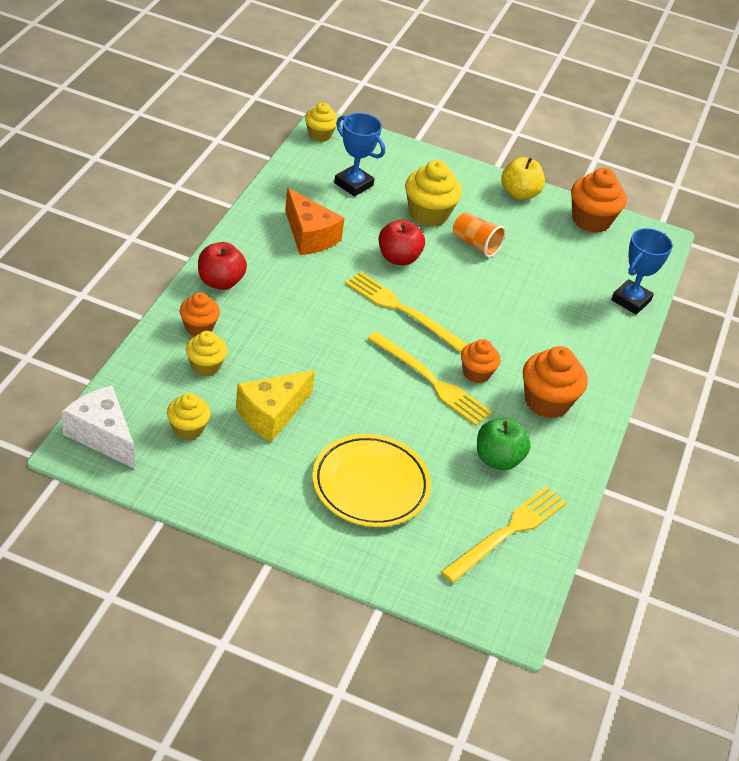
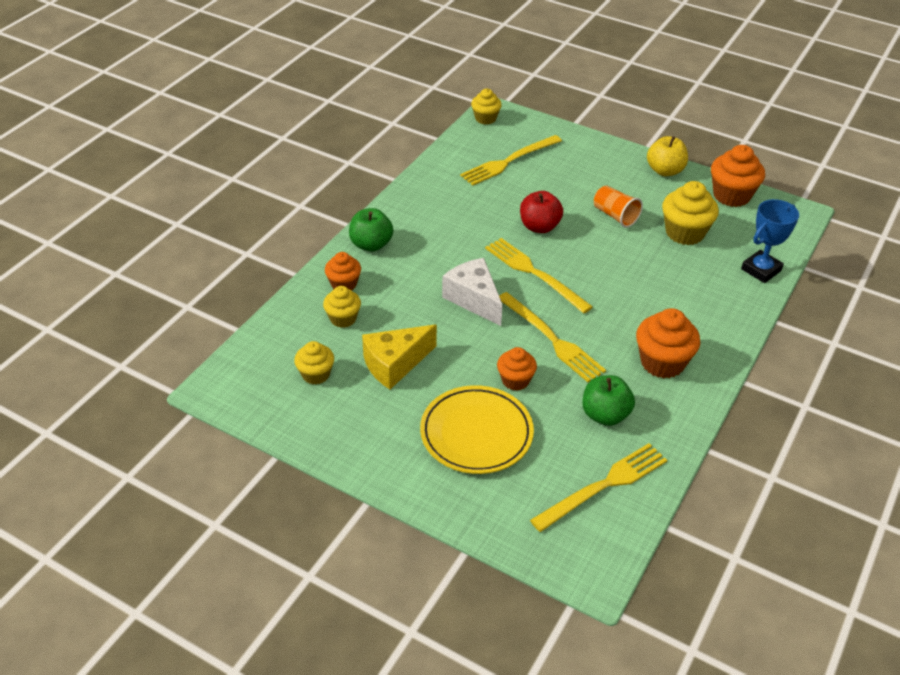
camera: 15 degrees right, 0 degrees up
white cheese [62,386,135,469] -> white cheese moved to [442,258,503,326]
red apple [198,242,247,290] -> green apple [349,208,393,252]
orange cheese [285,188,345,255] -> none
blue trophy [334,113,385,196] -> yellow fork [460,135,562,186]
yellow cupcake [405,160,462,227] -> yellow cupcake moved to [662,181,719,245]
orange cupcake [461,339,500,383] -> orange cupcake moved to [497,347,537,391]

